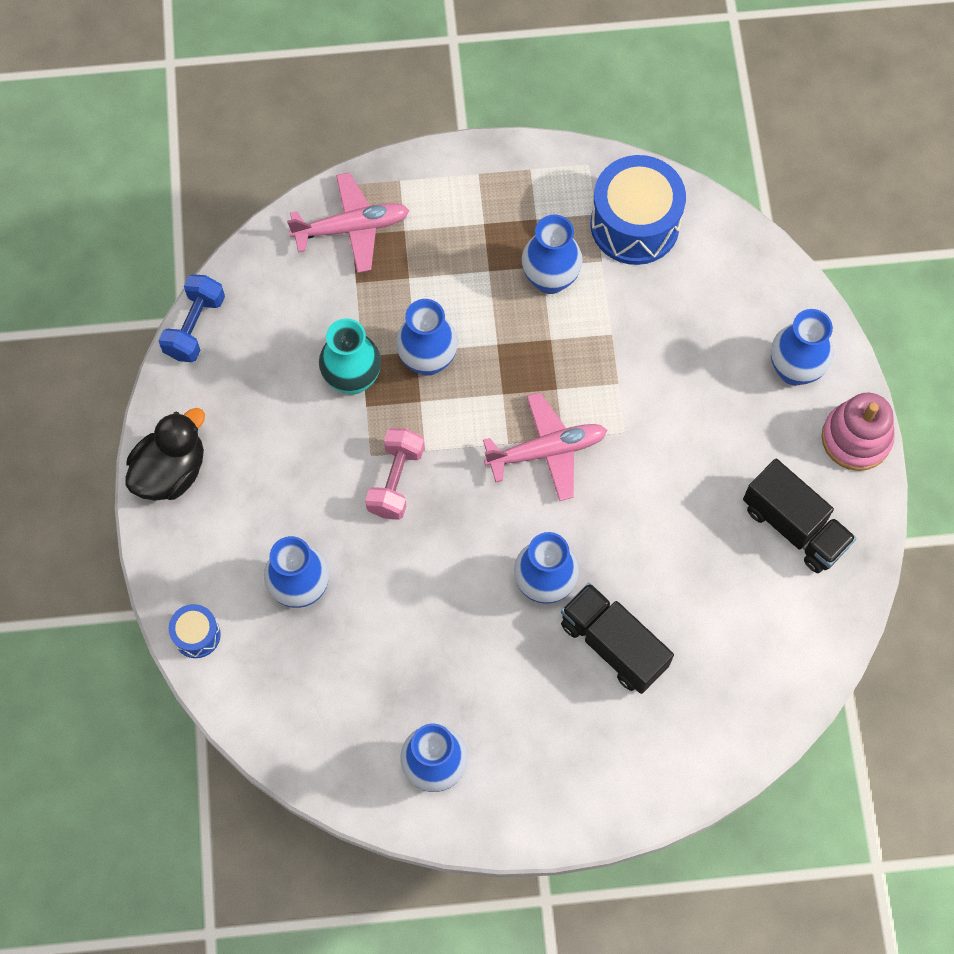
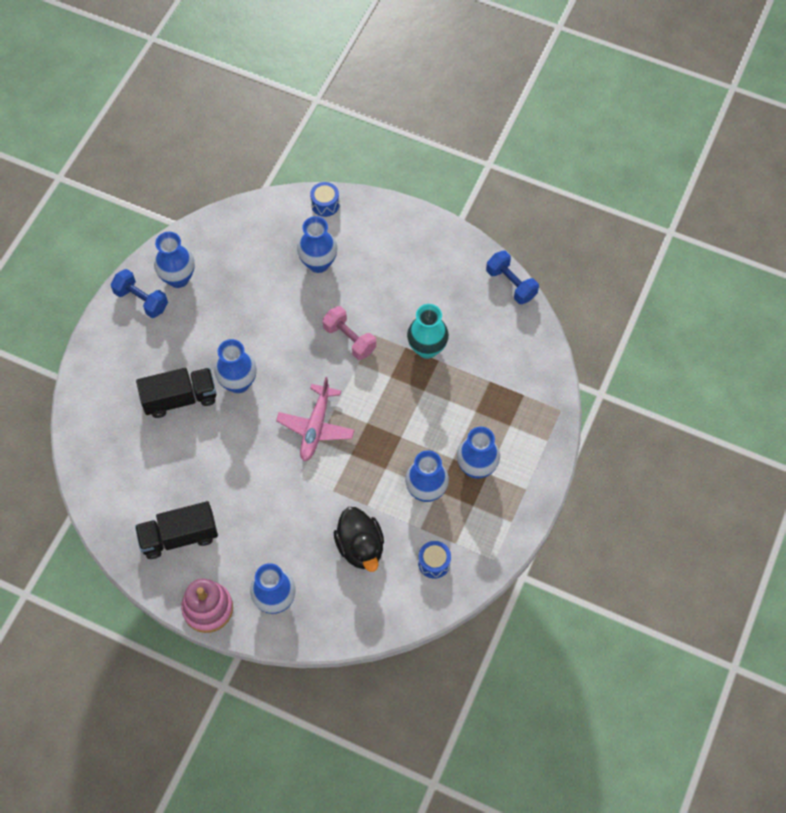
camera: 120 degrees right, 5 degrees down
black duck [126,408,205,501] -> black duck moved to [334,507,384,572]
pink plane [287,172,410,273] -> none
blue vase [396,299,458,376] -> blue vase moved to [457,427,500,479]
blue drum [590,155,686,265] -> blue drum [418,541,451,579], size x0.48
none -> blue dumbbell [110,269,168,318]

